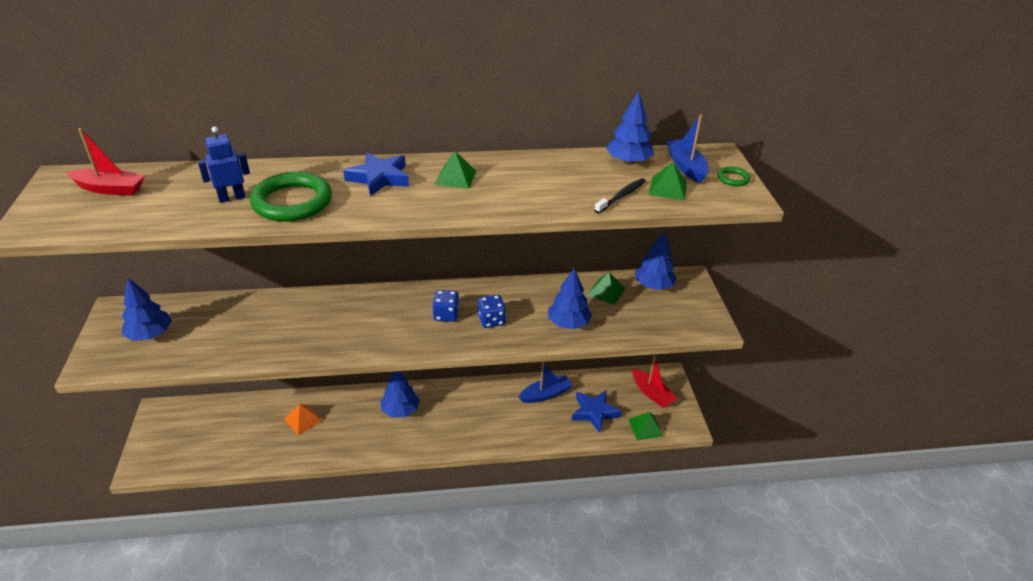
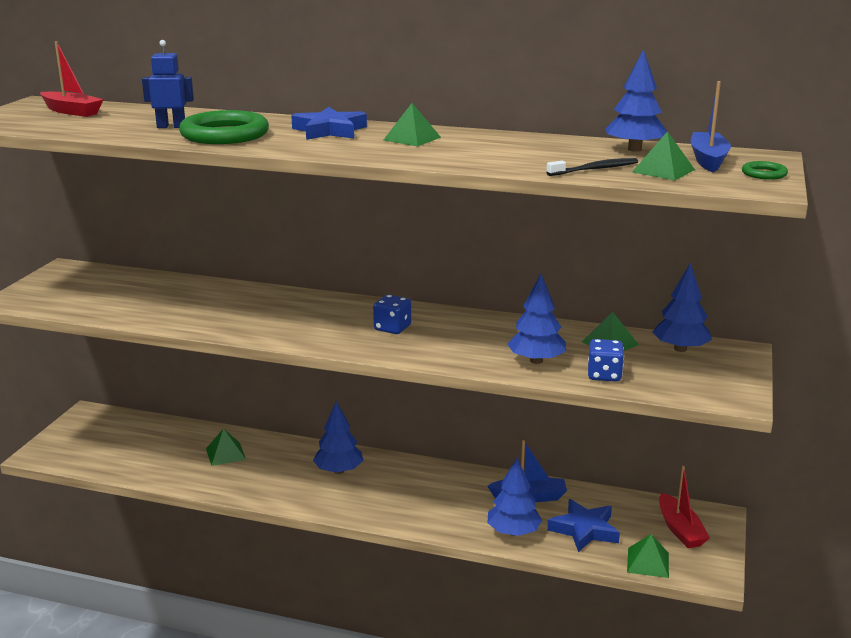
camera: 25 degrees right, 15 degrees down
blue tree [122,278,172,341] -> blue tree moved to [487,458,543,536]
orange pyramid [284,404,323,435] -> green pyramid [206,428,246,466]
blue dice [478,295,506,328] -> blue dice moved to [588,339,624,382]

